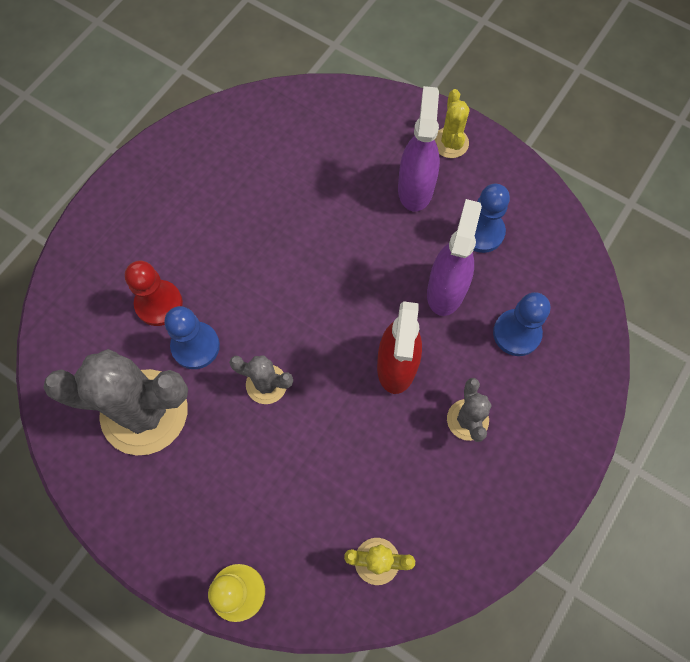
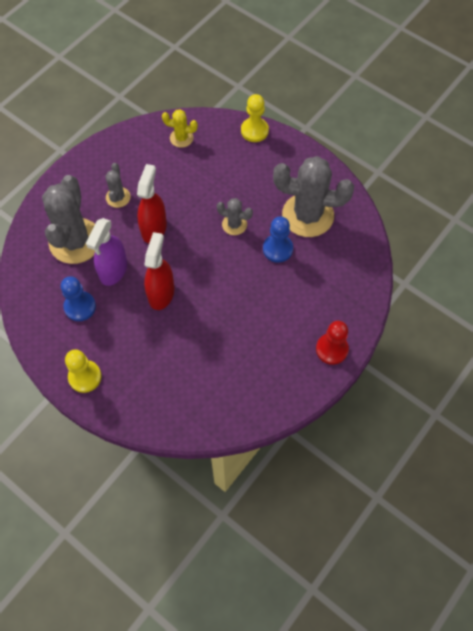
camera: 175 degrees left, 5 degrees down
red pawn [125,261,183,326] -> red pawn moved to [316,321,349,365]
purple spray bottle [398,86,440,212] -> none
yellow cactus [434,89,470,158] -> yellow pawn [65,349,102,393]
blue pawn [493,292,550,356] -> grey cactus [42,175,95,264]
none -> red spray bottle [144,232,174,310]

